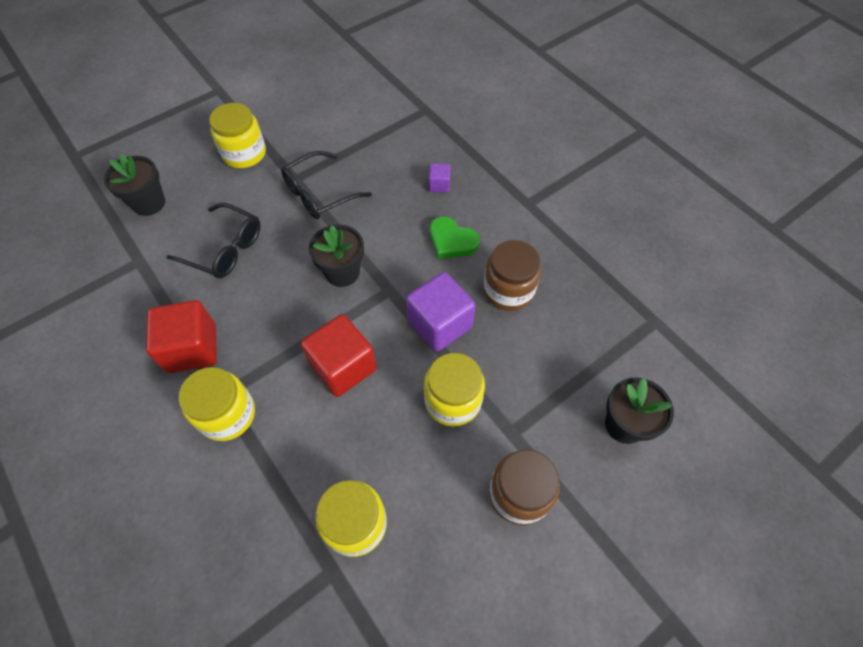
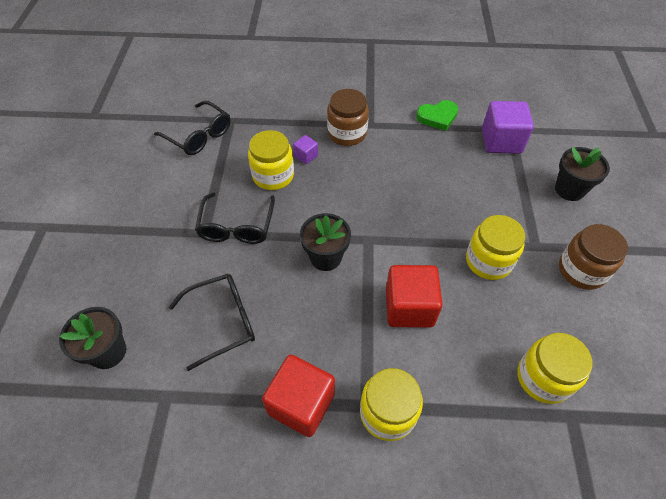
camera: 50 degrees left, 5 degrees down
yellow jar [209,103,266,168] -> yellow jar moved to [248,130,294,190]
purple cube [406,272,476,352] -> purple cube moved to [482,101,534,154]
green heart [430,216,479,259] -> green heart moved to [416,100,458,131]
brown jar [483,240,541,311] -> brown jar moved to [327,89,369,146]
none -> black glasses [154,101,231,155]

